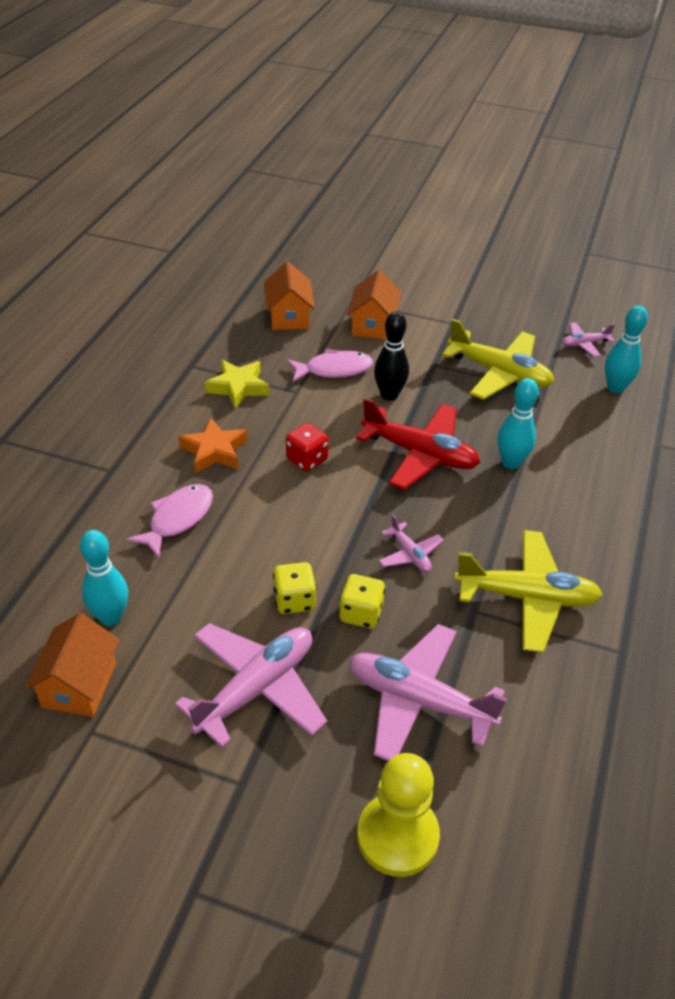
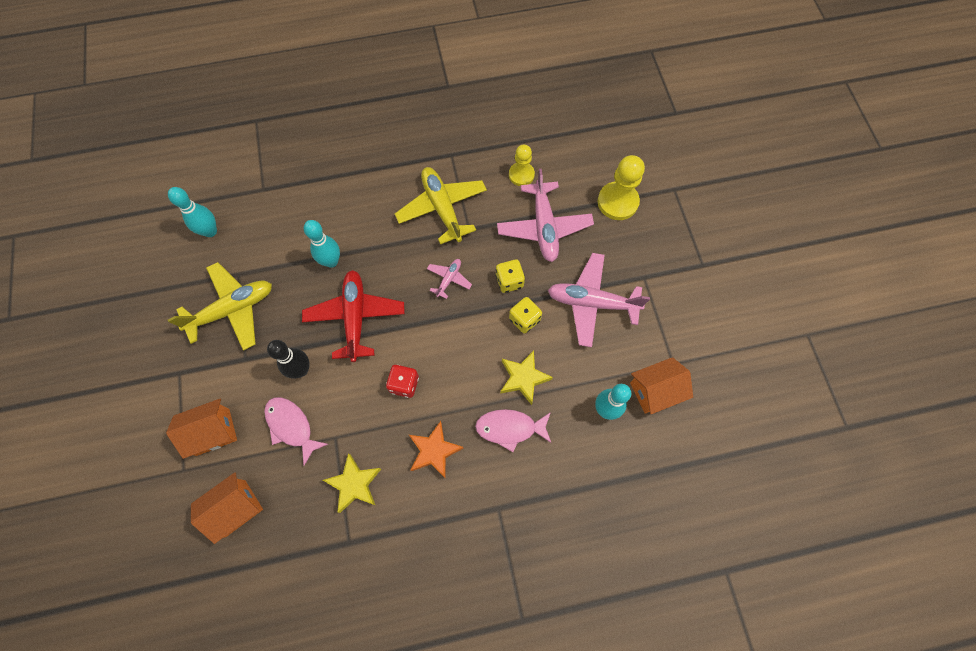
camera: 120 degrees left, 25 degrees up
yellow plane [442,319,554,400] -> yellow plane turned 60 degrees clockwise [168,262,272,351]
pink plane [562,323,615,357] -> none
none -> yellow star [500,351,553,405]
none -> yellow pawn [509,145,535,186]

